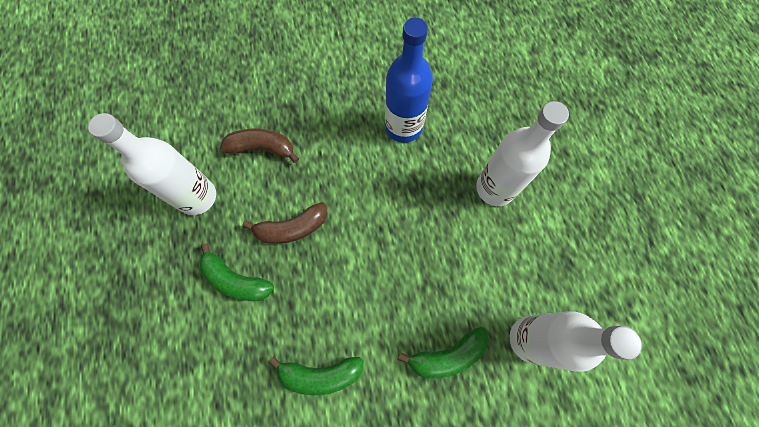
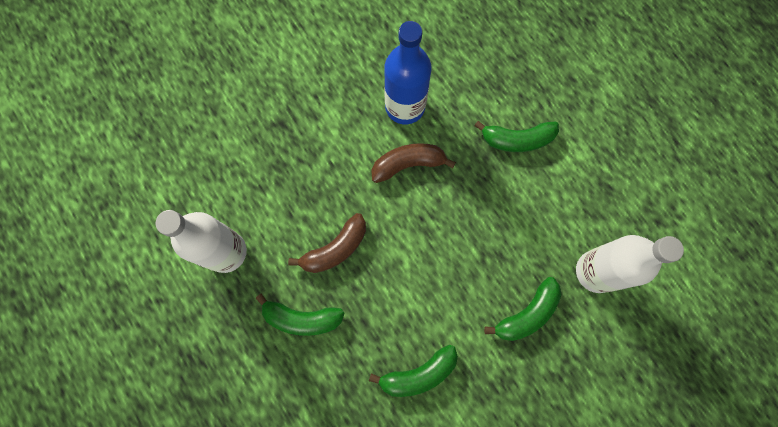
camera: 20 degrees left, 5 degrees up
brown banana [220,129,299,163] -> brown banana moved to [371,143,456,183]
white bottle [476,101,569,206] -> green banana [474,121,559,152]

